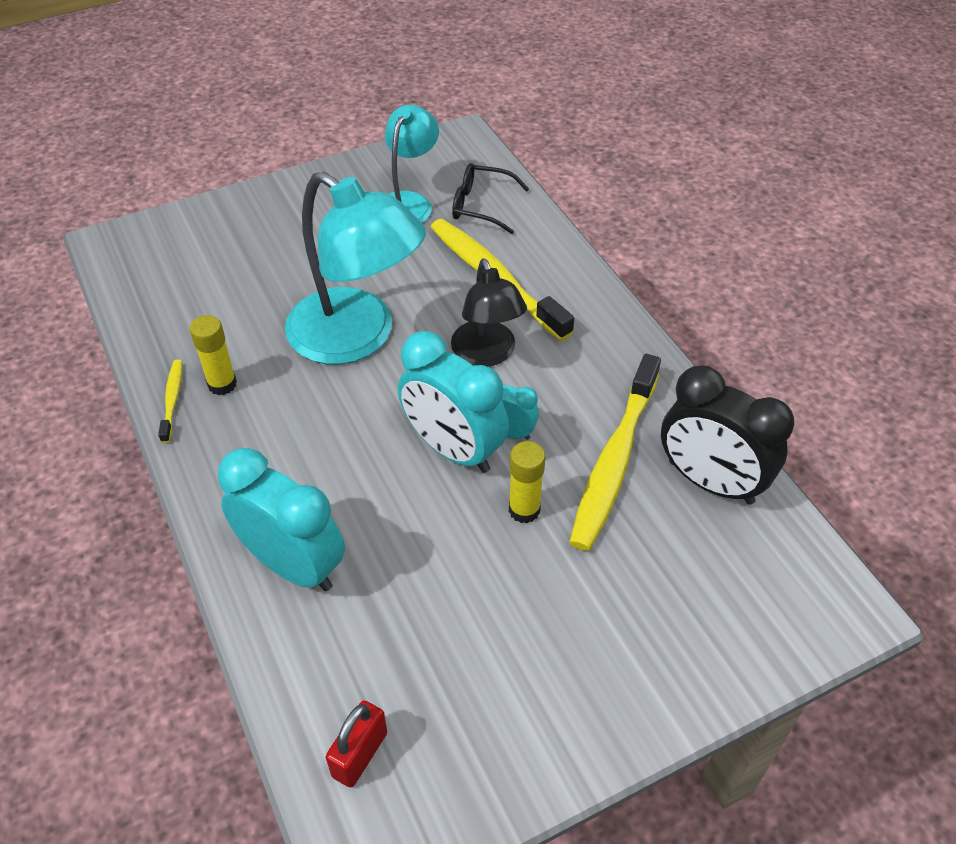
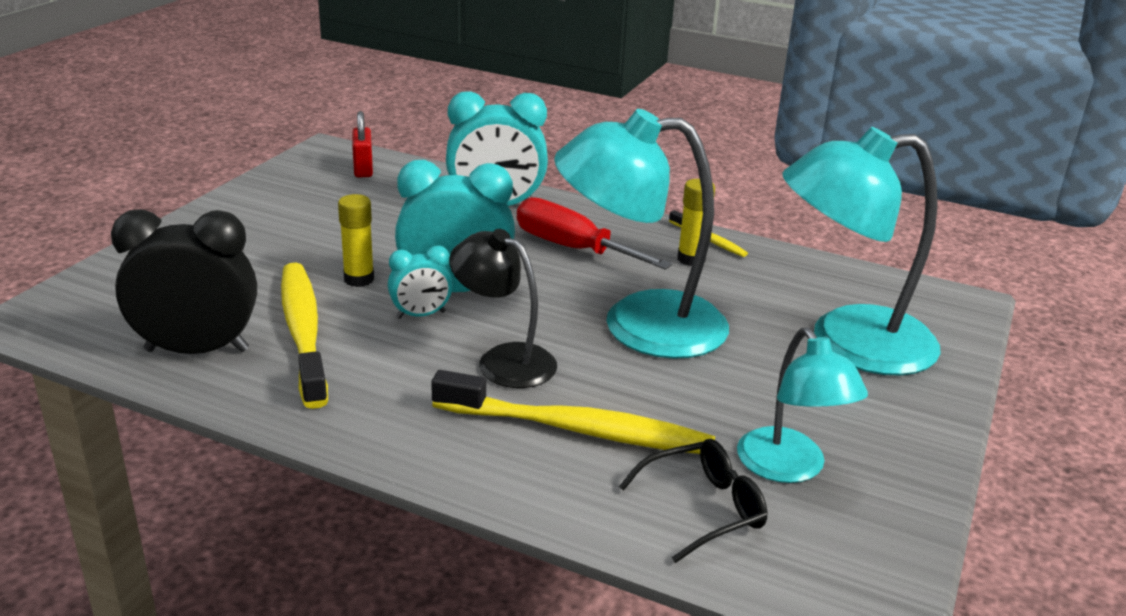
camera: 140 degrees right, 20 degrees down
none -> red screwdriver [517,197,672,270]
none -> turquoise lamp [782,127,941,376]

